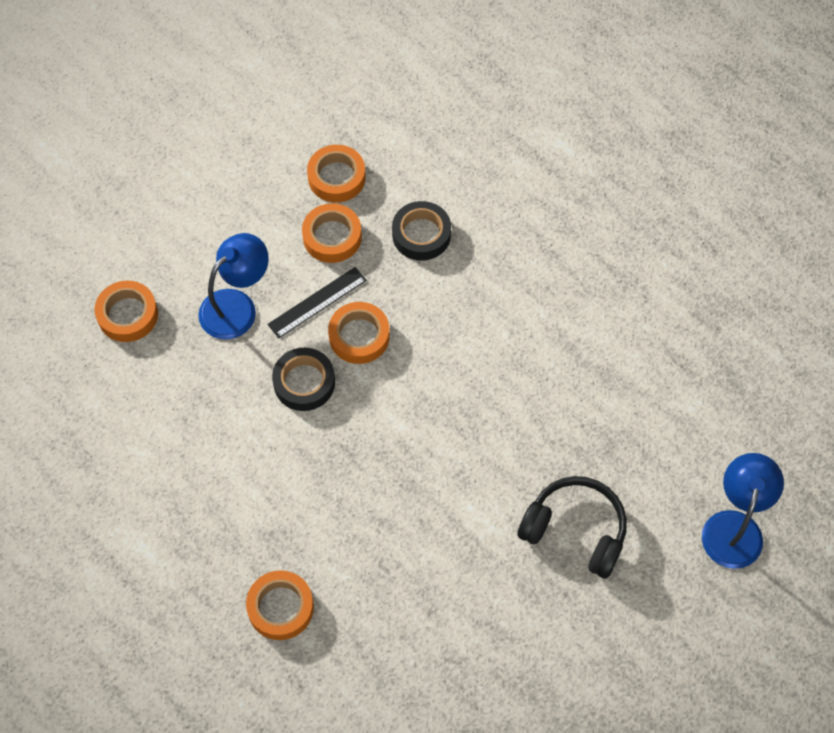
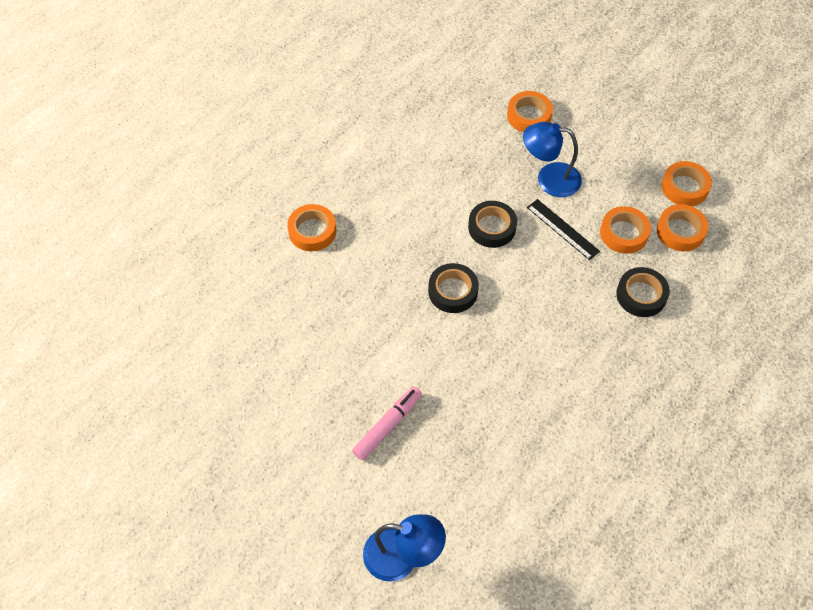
camera: 85 degrees right, 5 degrees down
blue lamp [198,233,269,340] -> blue lamp turned 150 degrees clockwise [523,122,582,197]
orange tape [328,302,390,364] -> orange tape moved to [662,161,712,206]
black headphones [518,476,627,579] -> pink marker [352,387,422,460]
none -> black tape [428,263,479,313]

